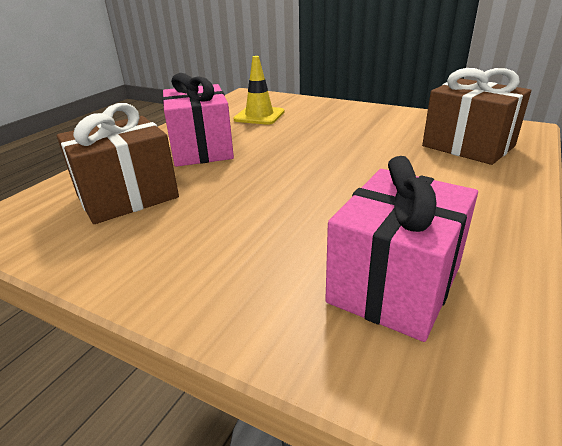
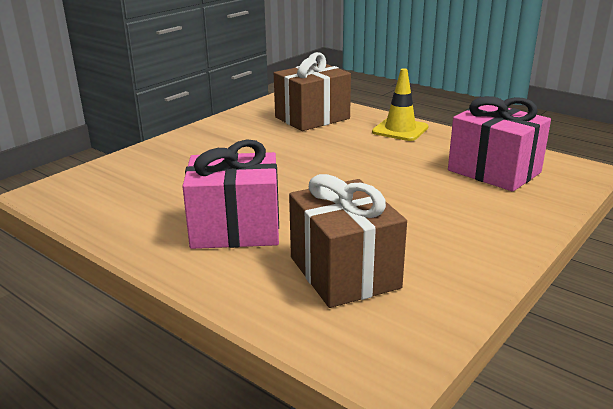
camera: 80 degrees left, 5 degrees down
yellow traffic cone [234,56,285,125] -> yellow traffic cone moved to [372,68,429,141]

